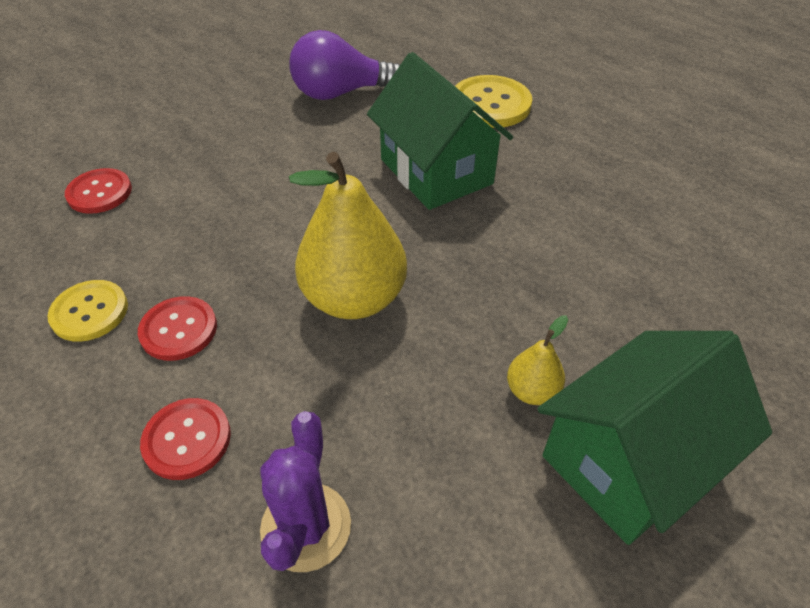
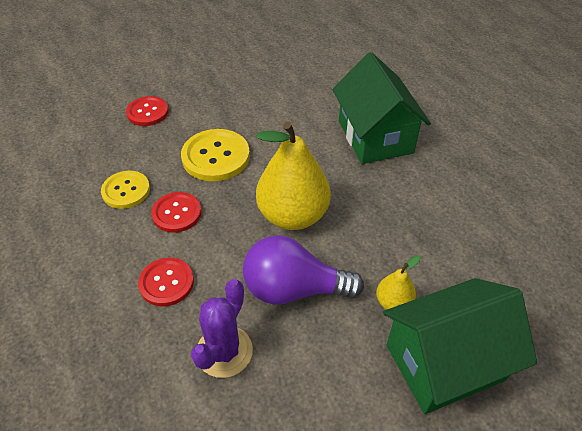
camera: 15 degrees right, 0 degrees up
purple light bulb [289,30,400,100] -> purple light bulb moved to [243,235,364,305]
yellow button [455,75,532,128] -> yellow button moved to [181,129,250,181]

